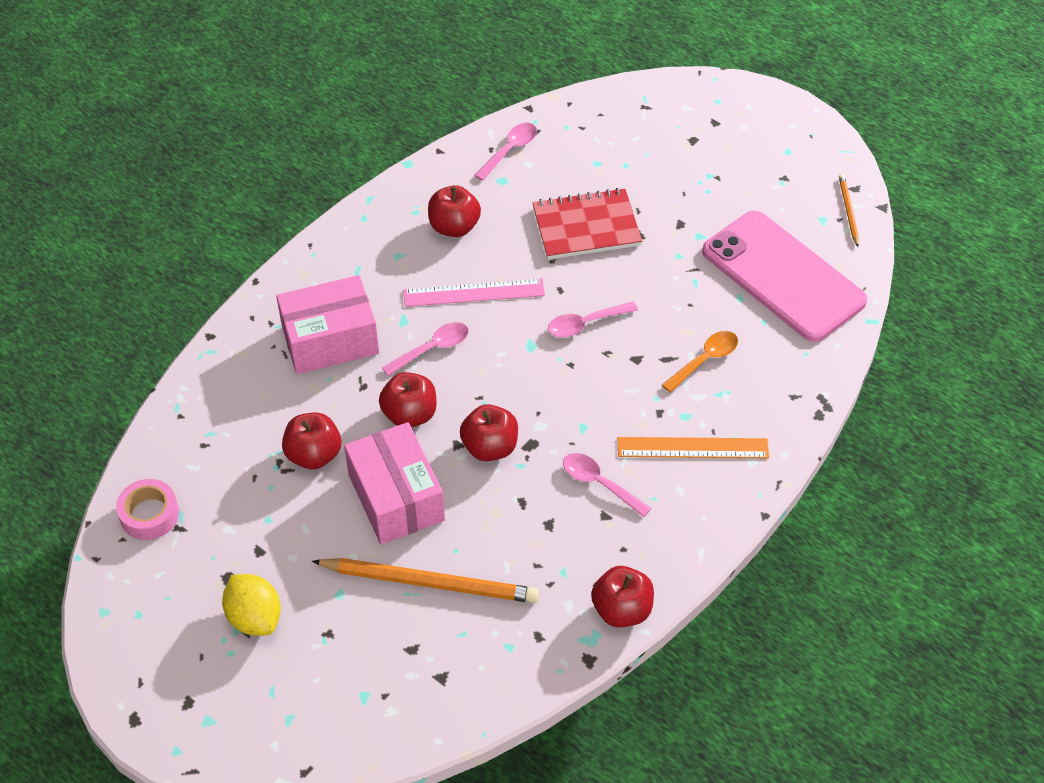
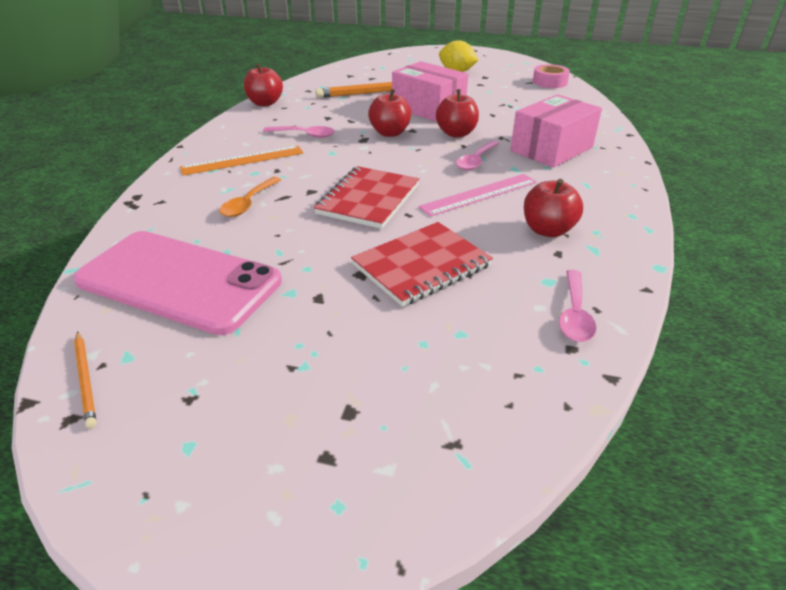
camera: 155 degrees right, 15 degrees down
red apple [282,413,341,470] -> none
pink spoon [548,301,638,337] -> red notebook [314,166,419,229]

